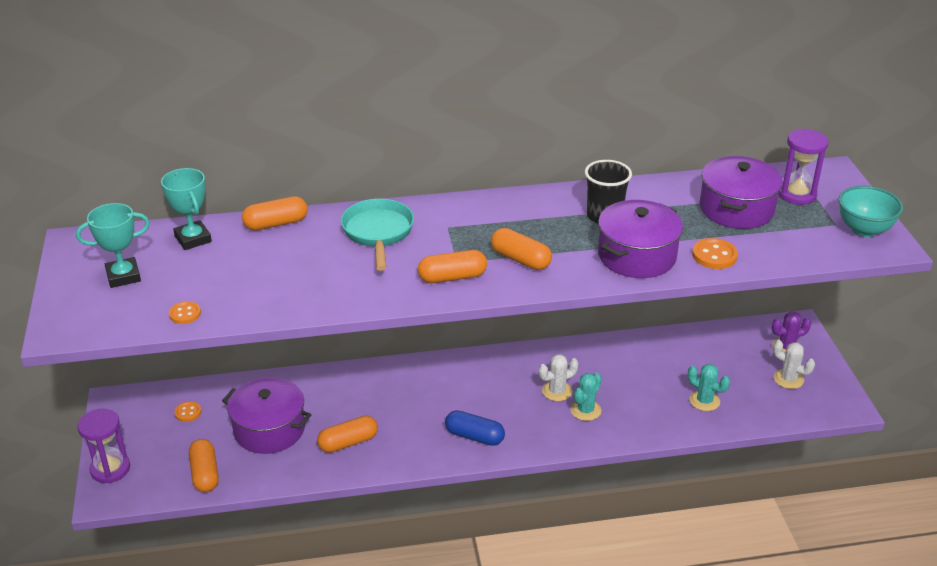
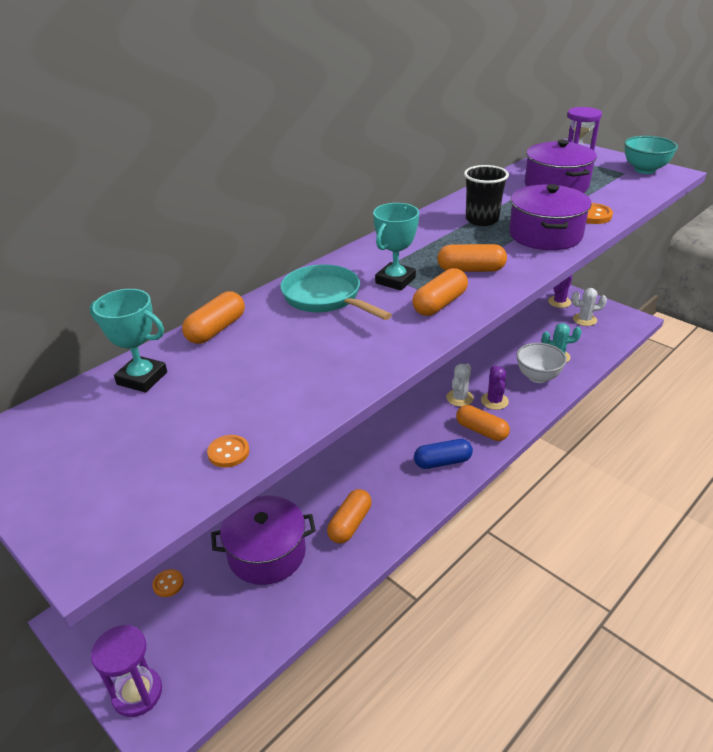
camera: 35 degrees left, 0 degrees up
turquoise trophy [76,203,150,288] -> turquoise trophy moved to [373,203,419,291]
orange capsule [189,439,219,492] -> orange capsule moved to [456,405,510,441]
turquoise cactus [570,373,602,421] -> purple cactus [481,365,509,410]
none -> white bowl [516,343,567,383]

